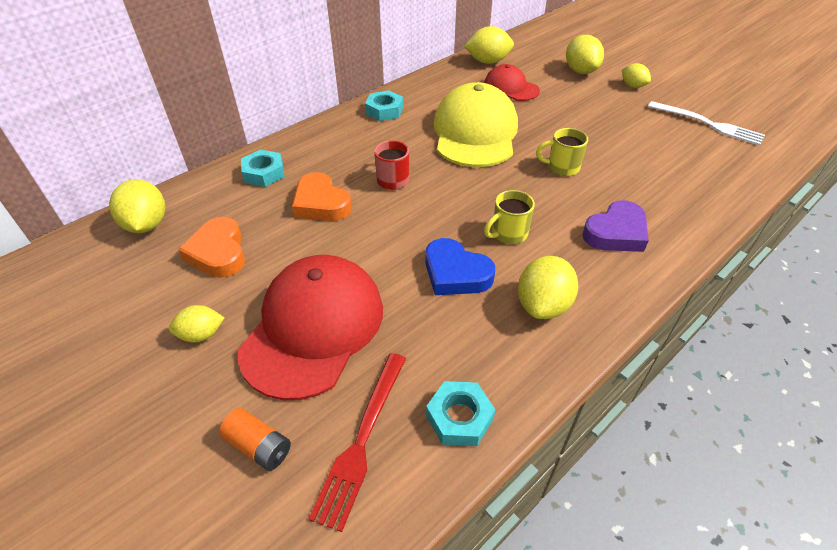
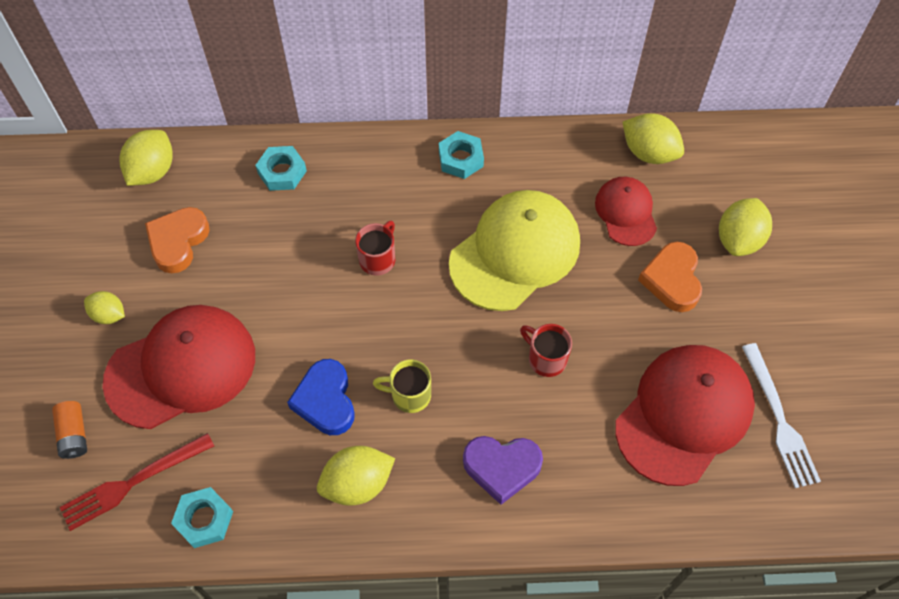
camera: 40 degrees right, 15 degrees up
orange heart [292,172,352,221] -> orange heart moved to [638,242,702,312]
yellow mug [536,128,588,176] -> red mug [520,324,572,377]
yellow lemon [622,63,651,88] -> none
none -> red cap [615,345,755,486]

